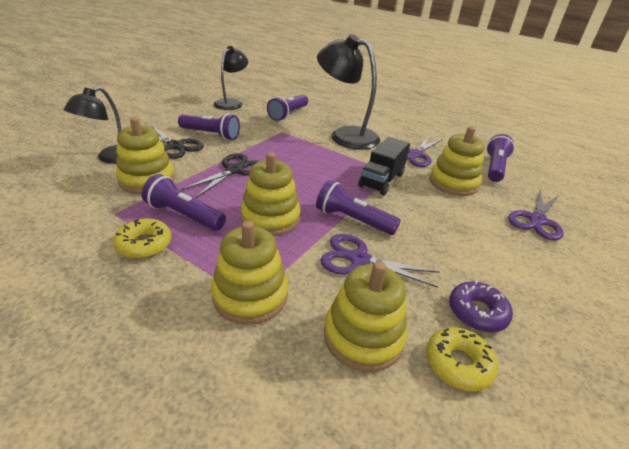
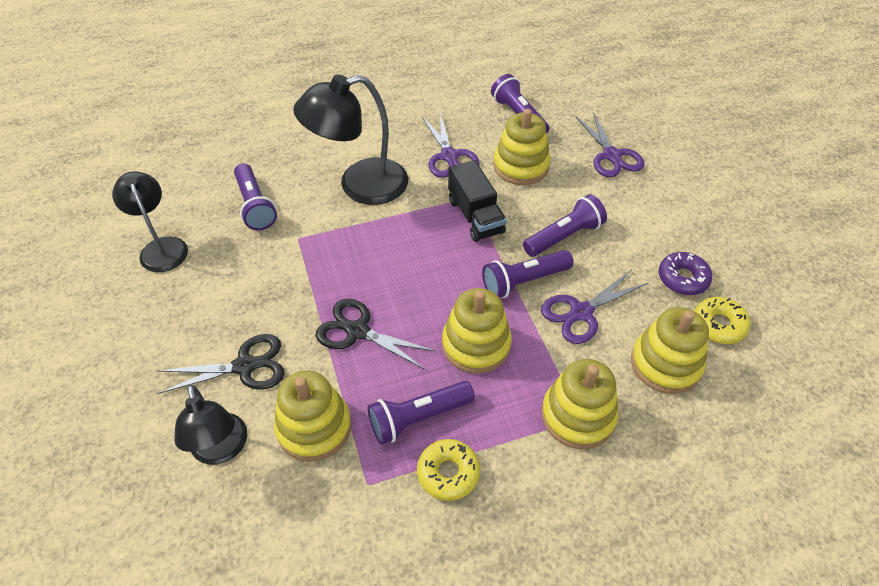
camera: 50 degrees left, 15 degrees up
purple flashlight [178,113,240,140] -> purple flashlight moved to [523,194,607,257]
black scissors [181,153,259,198] -> black scissors turned 45 degrees counterclockwise [316,299,436,369]

